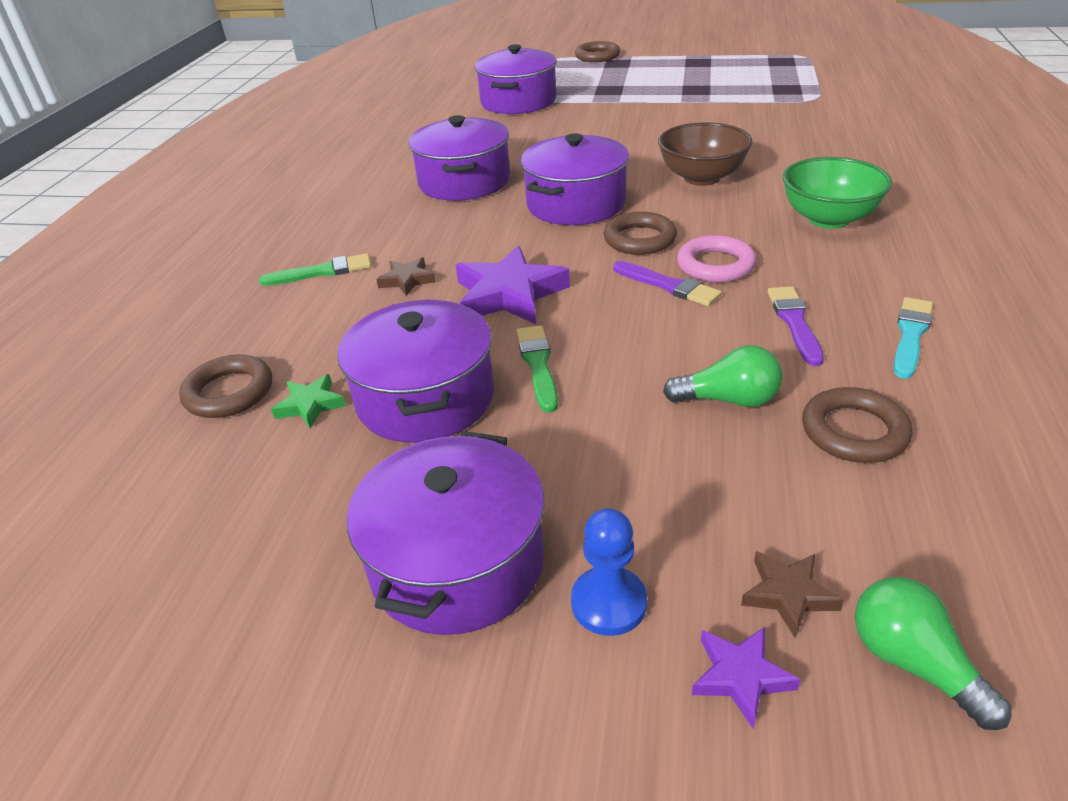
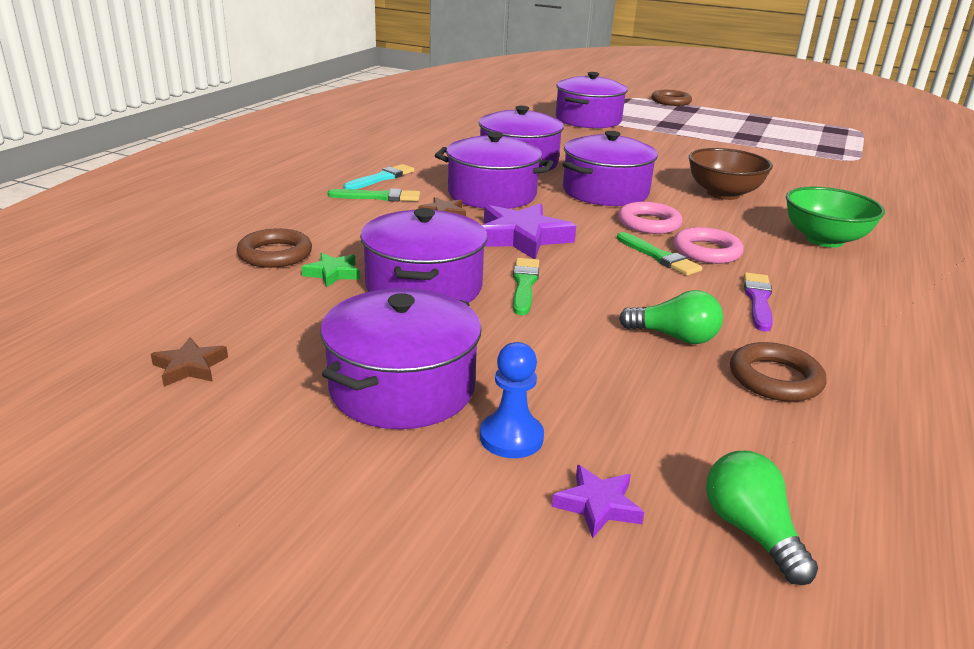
camera: 10 degrees right, 10 degrees down
brown ring [604,212,677,255] -> pink ring [618,202,682,234]
purple brush [613,261,722,306] -> green brush [617,232,702,276]
brown star [741,551,844,638] -> brown star moved to [151,337,228,387]
turquoise brush [894,297,933,379] -> turquoise brush moved to [344,164,414,190]
none -> purple pot [435,132,553,209]

